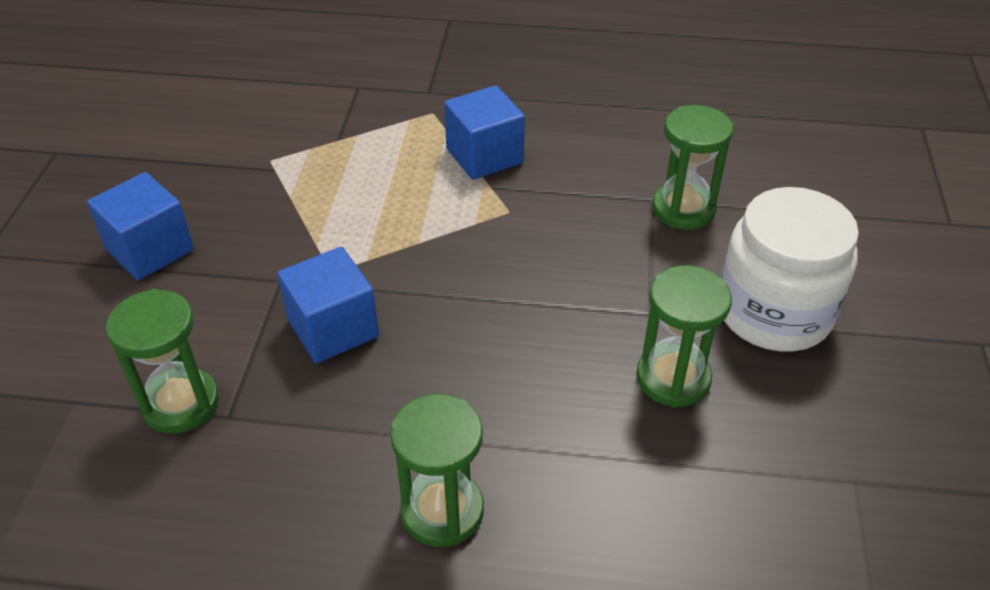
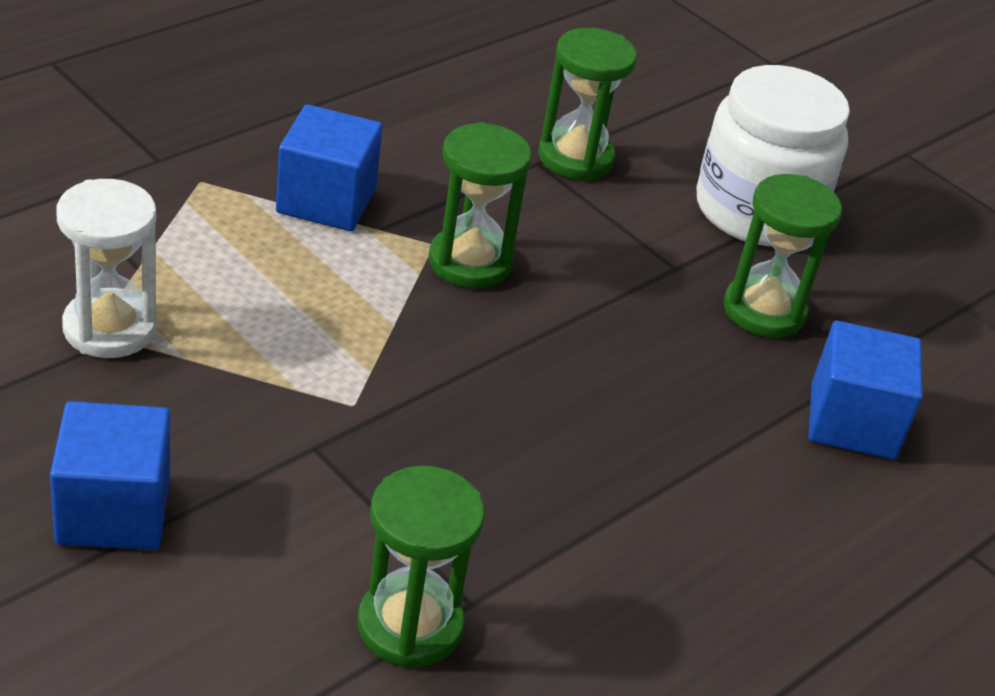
camera: 55 degrees left, 5 degrees down
blue cube [277,247,379,363] -> blue cube moved to [809,321,922,460]
green hourglass [390,394,484,547] -> green hourglass moved to [429,122,532,289]
none -> white hourglass [56,179,157,358]

